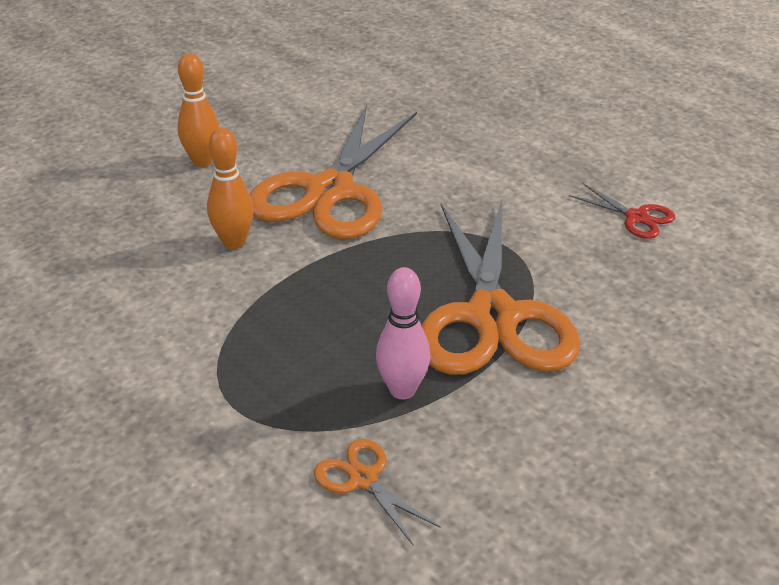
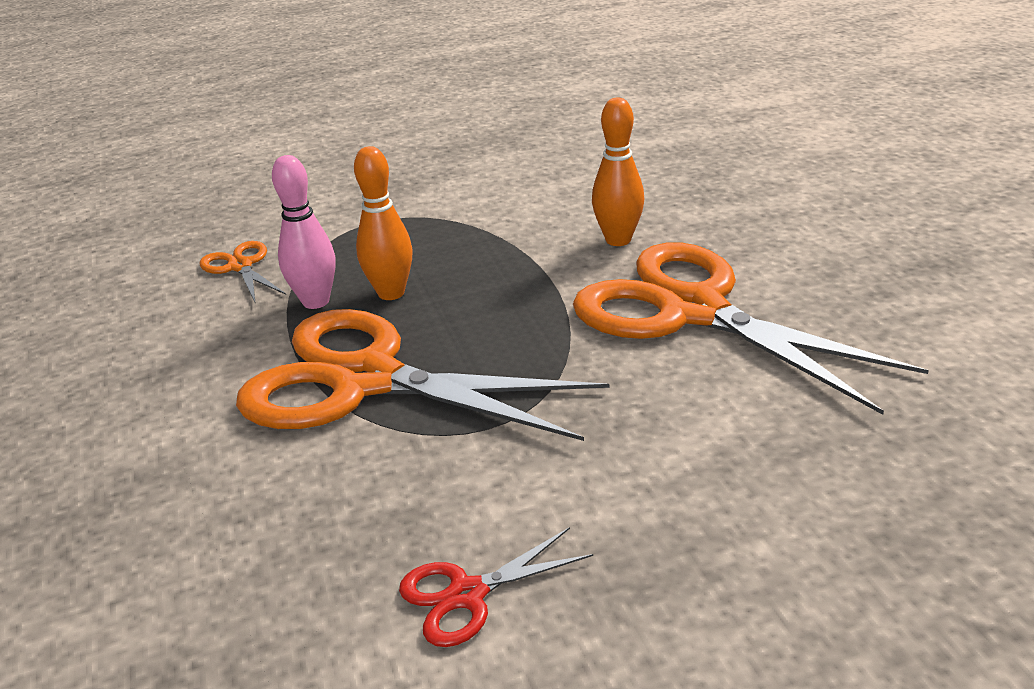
camera: 115 degrees right, 5 degrees down
orange bowling pin [177,53,219,167] -> orange bowling pin moved to [354,146,413,300]
orange scissors [314,439,440,545] -> orange scissors turned 105 degrees counterclockwise [200,241,286,304]

